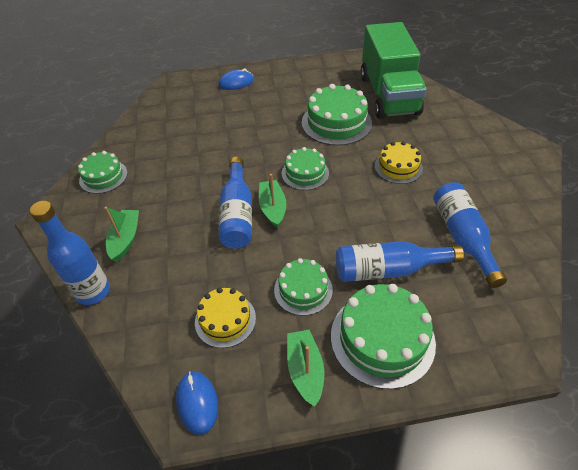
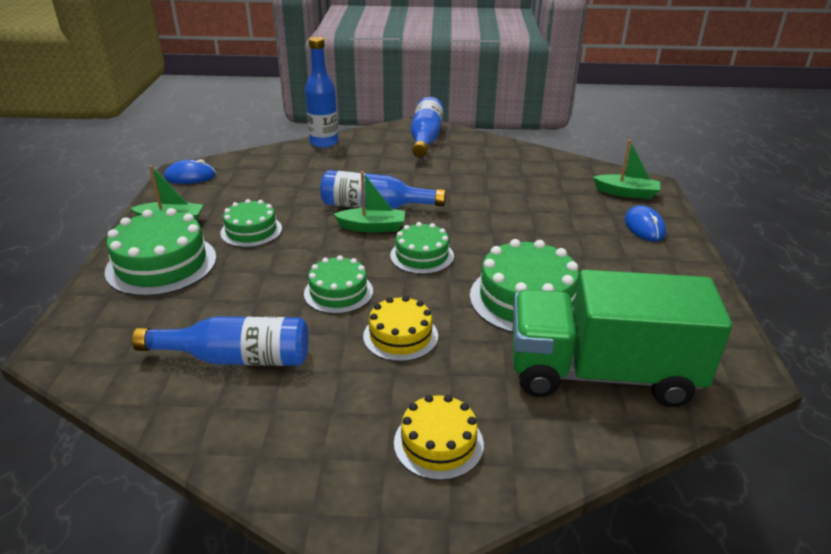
camera: 100 degrees right, 15 degrees down
green cake [78,151,128,194] -> green cake moved to [304,255,373,314]
green boat [104,207,139,262] -> green boat moved to [593,140,660,199]
yellow cake [195,288,256,348] -> yellow cake moved to [394,395,484,480]
blue bottle [336,241,464,282] -> blue bottle moved to [411,97,444,158]

